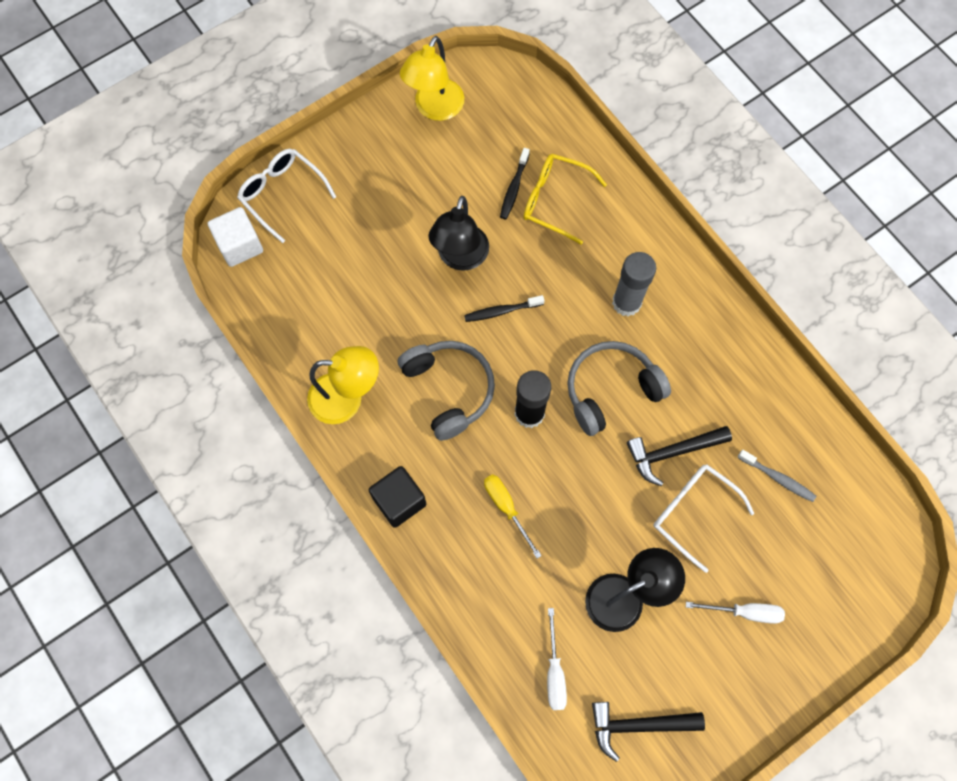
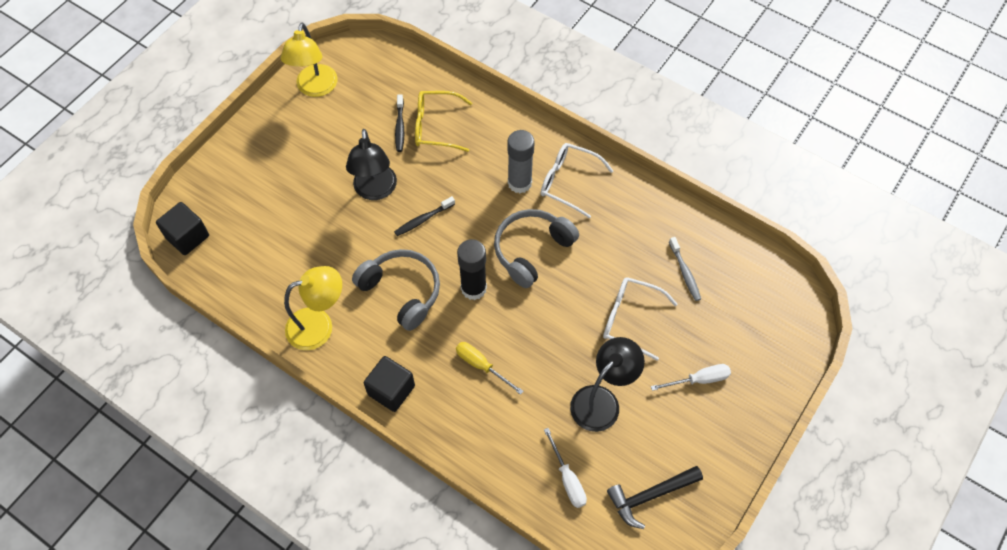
camera: 20 degrees left, 10 degrees down
white cube [208,207,263,267] -> black cube [156,202,209,255]
white glasses [237,149,336,243] -> white glasses moved to [541,143,613,219]
black hammer [627,426,732,486] -> none
grey toothbrush [737,450,816,502] -> grey toothbrush turned 60 degrees clockwise [669,237,701,301]

